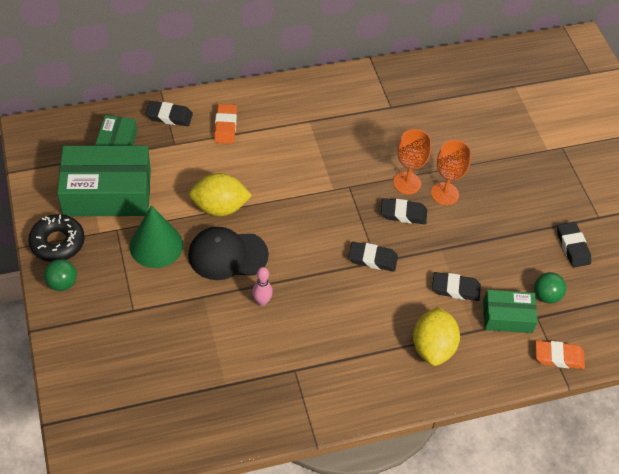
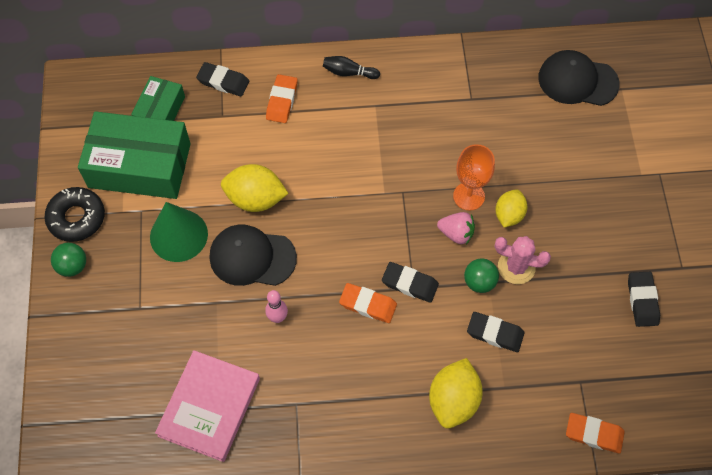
camera: 15 degrees right, 10 degrees up
black eraser [381,198,427,224] -> pink strawberry [437,212,475,244]
orange goblet [431,140,471,205] -> yellow lemon [495,189,527,228]
green box [483,290,538,333] -> none
green ball [534,272,566,304] -> green ball moved to [464,258,499,293]
none -> pink book [155,350,260,462]
none -> black bowling pin [323,56,380,79]
none -> orange eraser [339,283,397,323]
none -> pink cactus [495,236,551,284]
none -> black cap [538,50,620,106]

